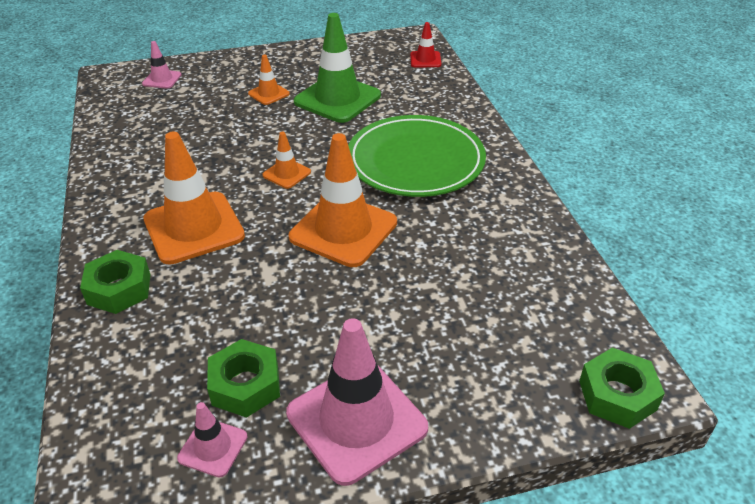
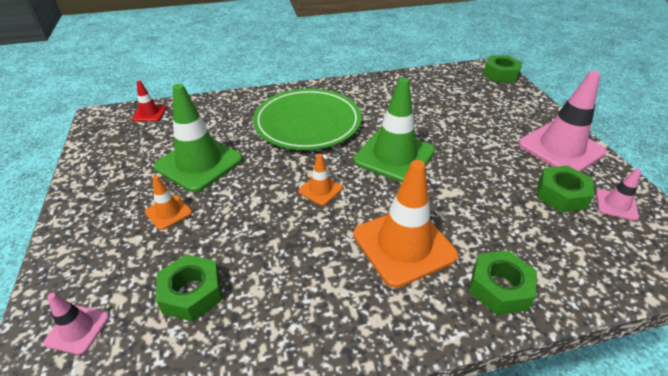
camera: 90 degrees left, 0 degrees up
orange traffic cone [289,133,397,267] -> green traffic cone [354,77,435,183]
none -> green nut [156,254,222,322]

